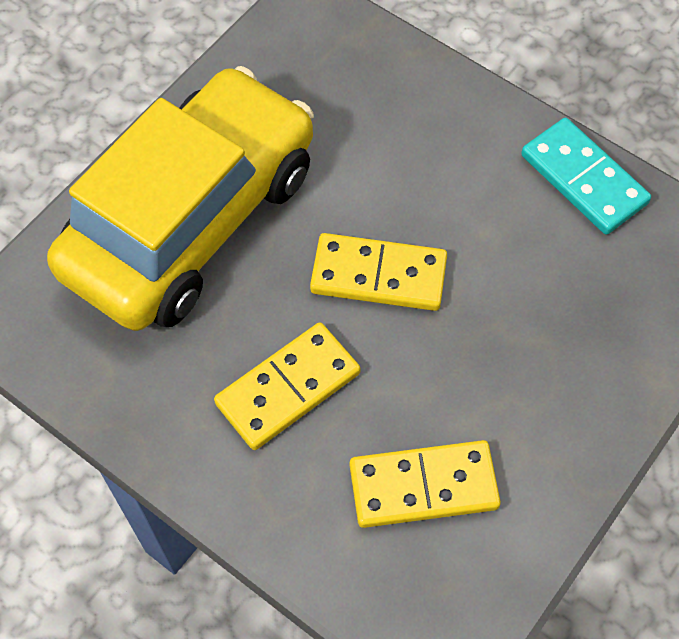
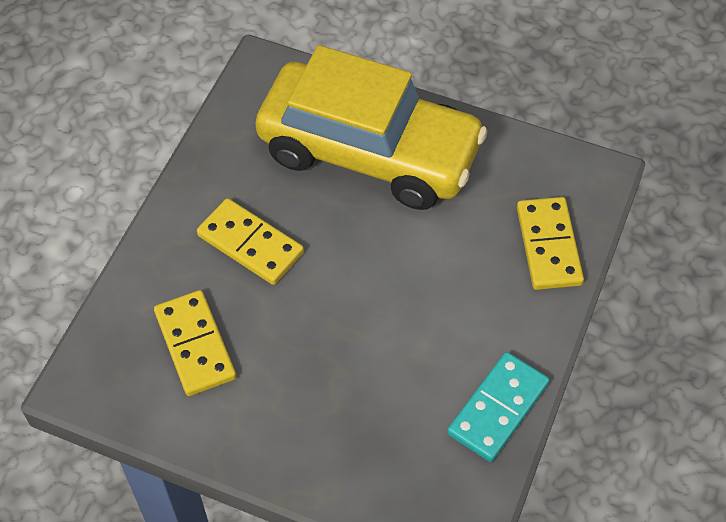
camera: 75 degrees right, 5 degrees down
yellow domino [310,233,447,311] -> yellow domino moved to [517,197,584,290]

